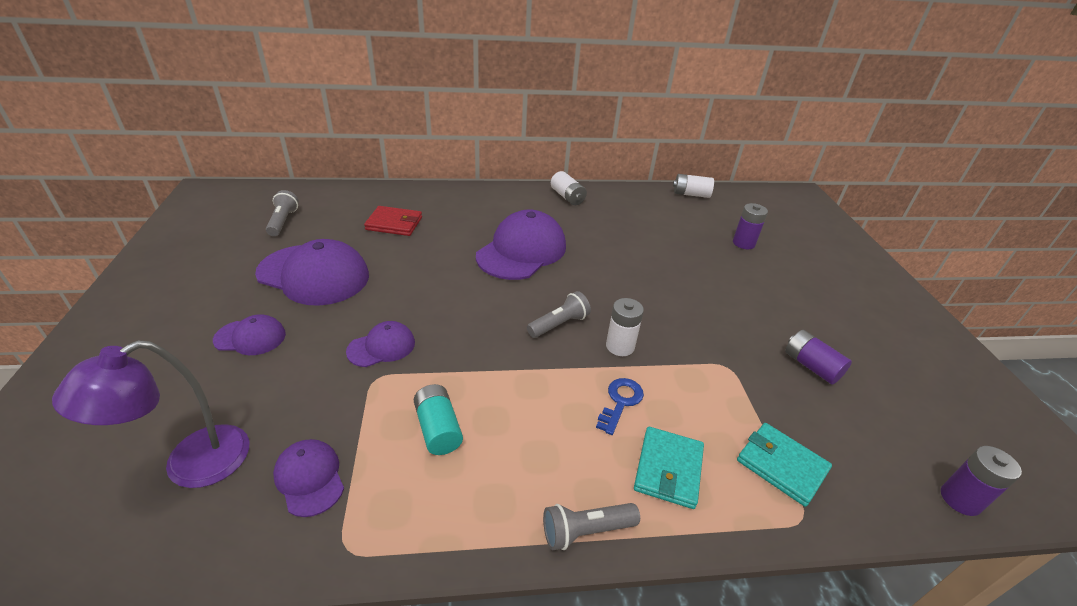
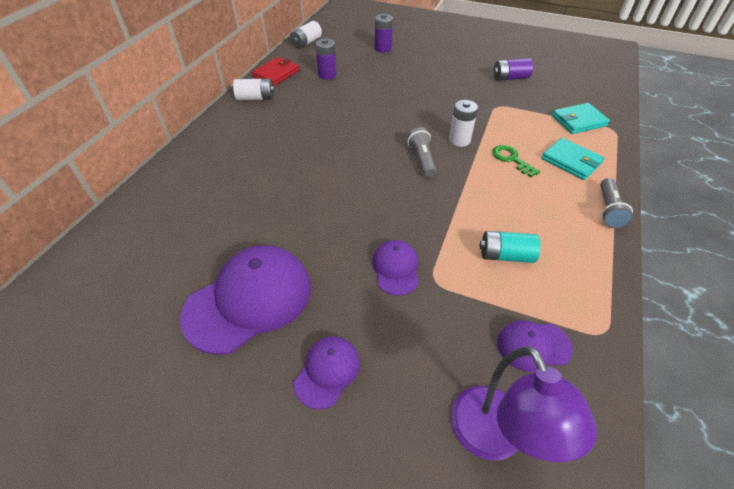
camera: 60 degrees left, 10 degrees up
grey flashlight [266,190,299,236] -> none
red wallet [364,206,422,236] -> red wallet moved to [252,57,300,86]
purple cap [476,210,566,280] -> none
blue key [596,378,644,435] -> green key [492,145,540,177]
purple battery [941,446,1022,516] -> purple battery moved to [315,38,337,80]

